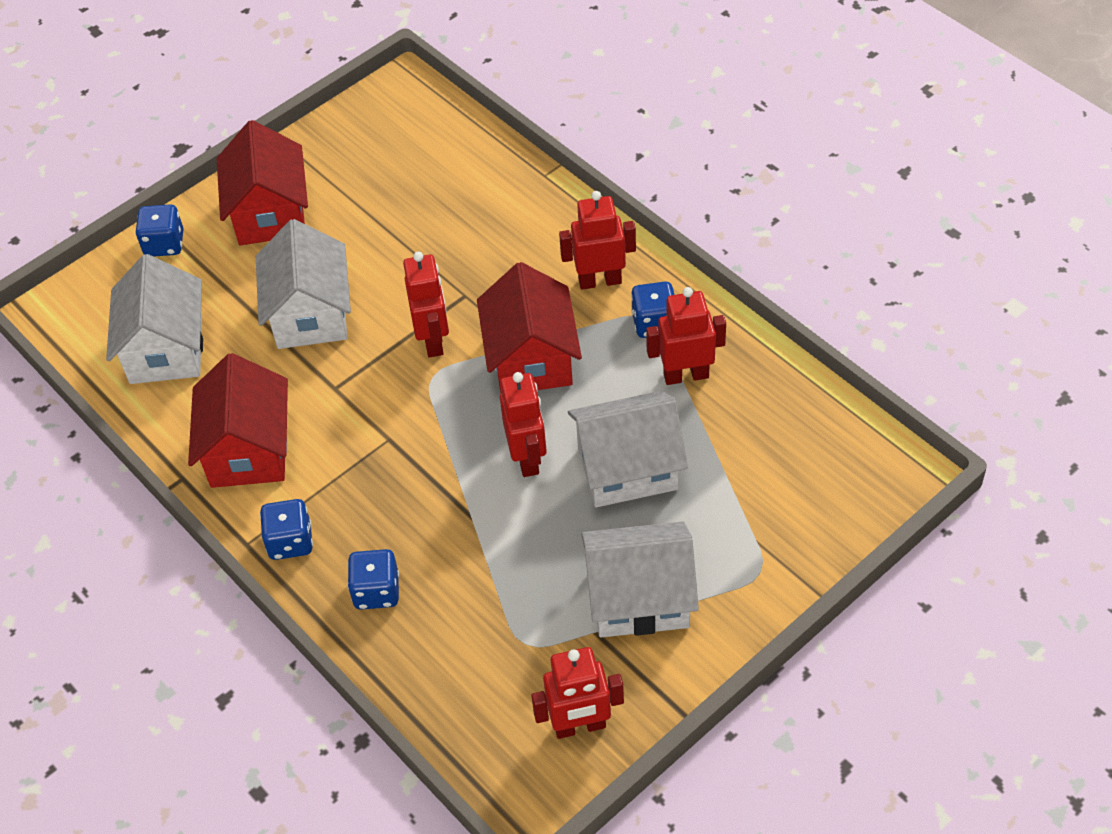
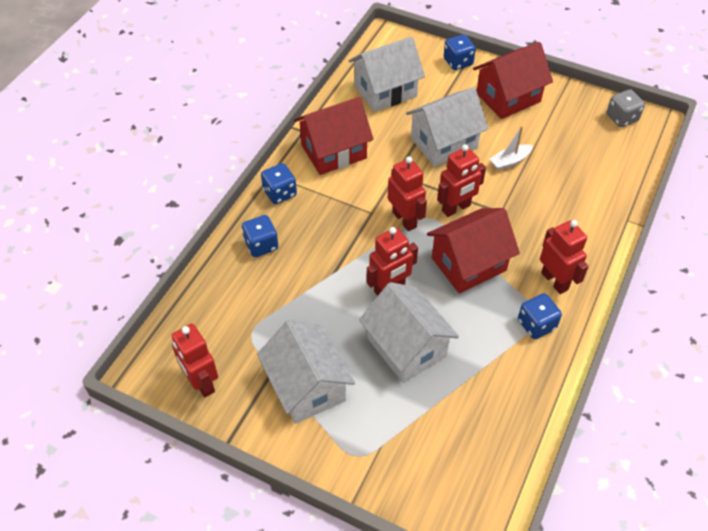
camera: 65 degrees right, 0 degrees up
red robot [646,287,726,385] -> red robot moved to [388,156,427,231]
none -> white boat [490,126,533,171]
none -> grey dice [607,89,645,127]

